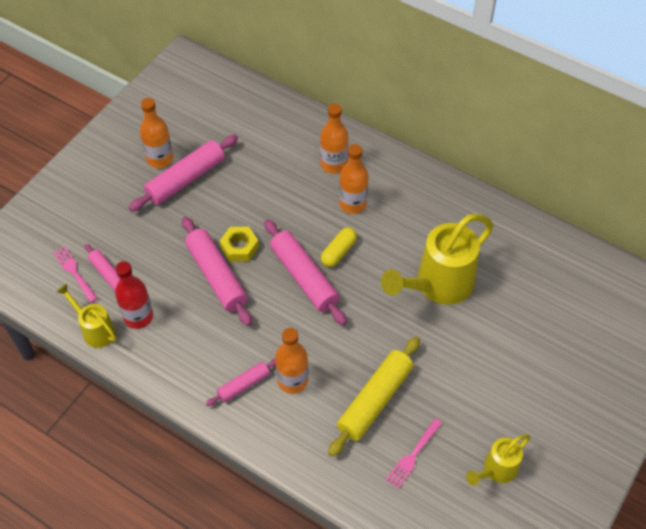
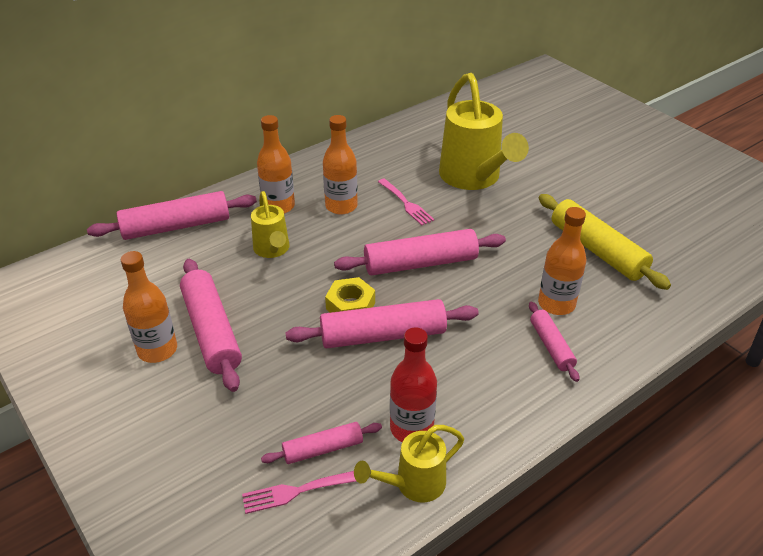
camera: 70 degrees left, 15 degrees down
yellow capsule [321,227,357,267] -> none
pink fork [386,418,442,489] -> pink fork moved to [378,178,434,225]
yellow watering can [466,434,531,486] -> yellow watering can moved to [251,191,290,258]
none -> pink rolling pin [87,191,257,240]

